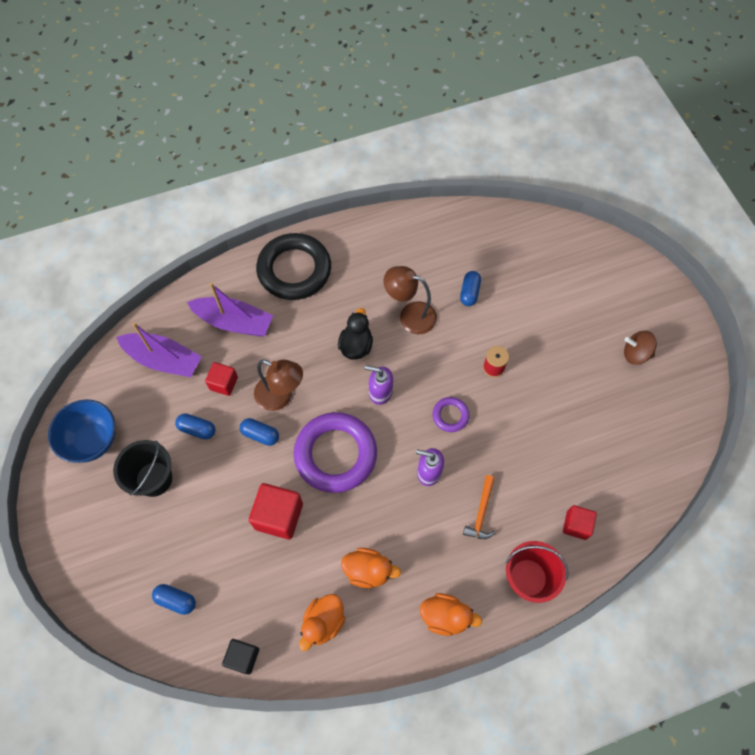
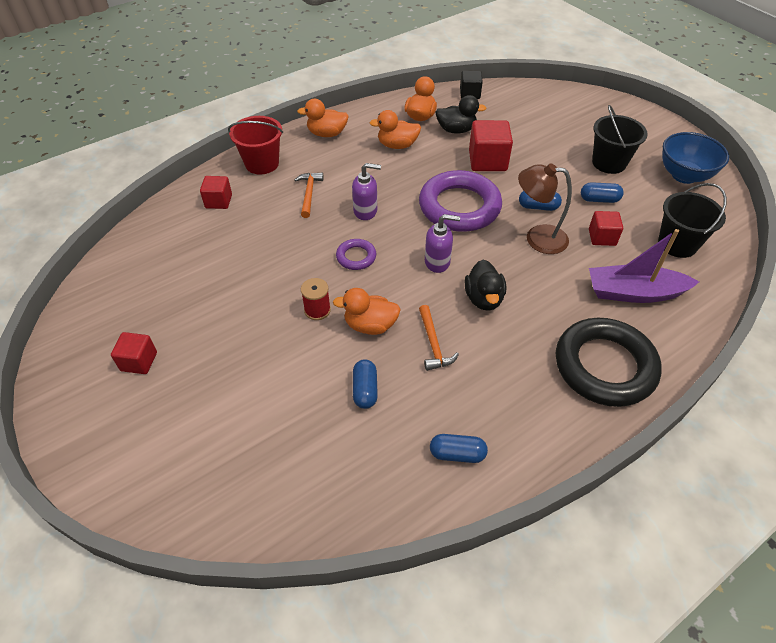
camera: 165 degrees right, 15 degrees down
purple boat [116,322,202,377] -> black bucket [658,183,727,258]
blue capsule [152,584,196,615] -> blue capsule moved to [430,434,488,463]
brown lamp [384,266,437,334] -> orange hammer [419,305,459,371]
brown spinning top [624,331,657,365] -> red cube [111,332,157,374]
none -> orange duck [333,288,401,335]
none -> black duck [435,95,486,134]

